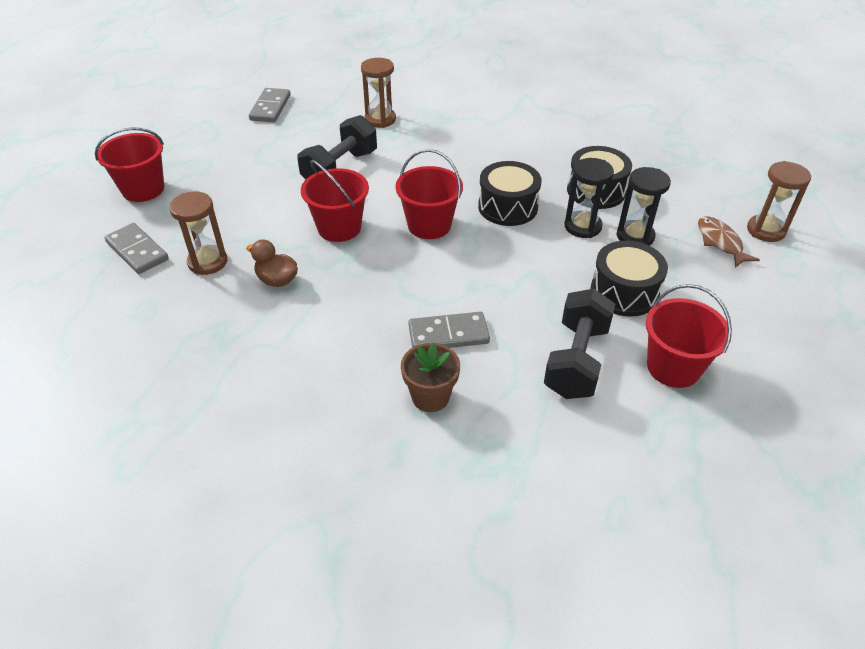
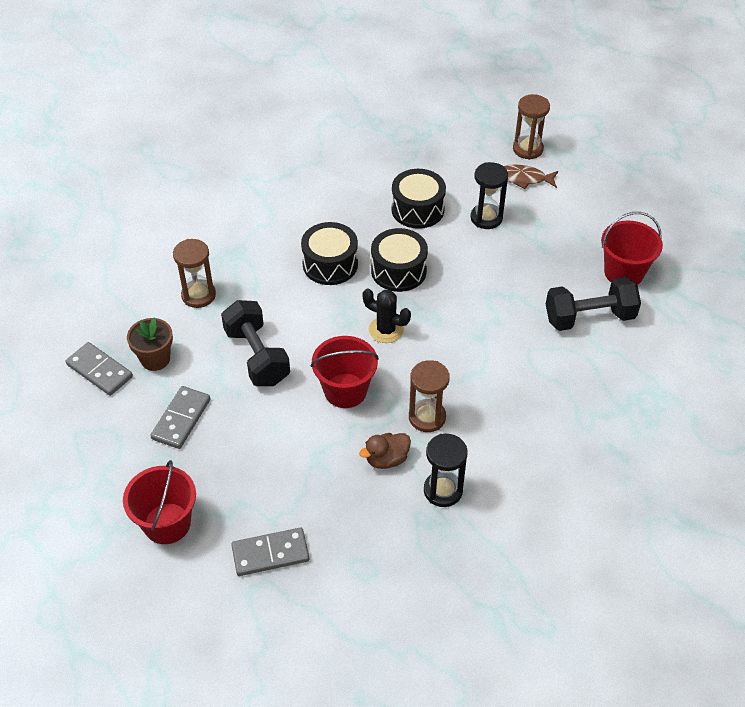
camera: 60 degrees left, 5 degrees up
brown hourglass [169,192,228,275] -> brown hourglass moved to [409,360,450,432]
red bucket [396,149,463,239] -> black cactus [362,289,411,343]
brown flower pot [401,342,460,412] -> brown flower pot moved to [127,317,173,371]
grey domino [408,312,490,348] -> grey domino moved to [150,386,210,449]
black dumbbell [544,289,615,399] -> black dumbbell turned 60 degrees counterclockwise [546,277,641,331]
black hourglass [565,158,614,238] -> black hourglass moved to [424,434,468,507]
black drum [590,241,668,317] -> black drum moved to [301,222,358,285]

